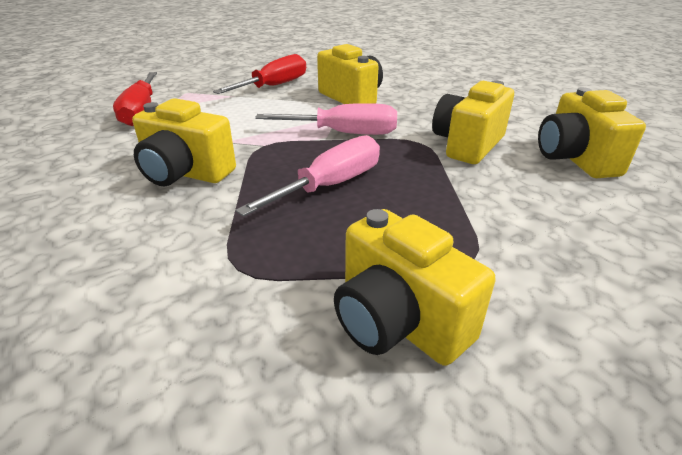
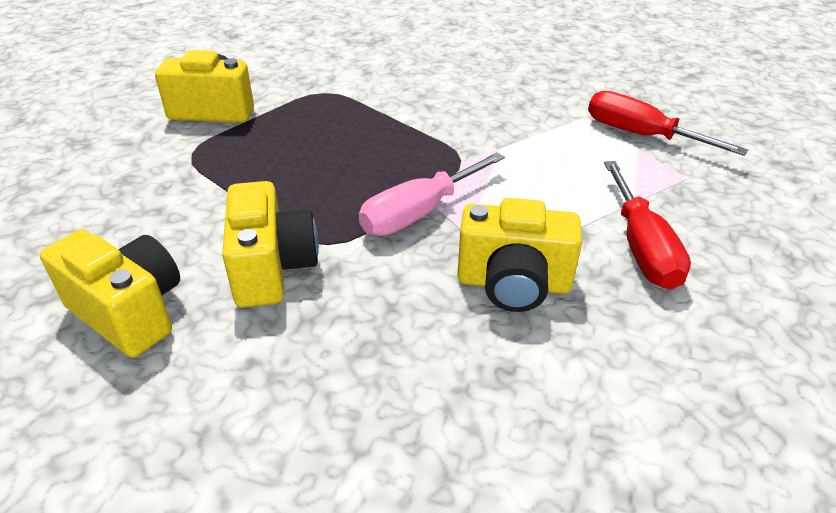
camera: 135 degrees right, 5 degrees up
yellow camera [132,98,236,186] -> none
pink screwdriver [236,135,380,217] -> none

